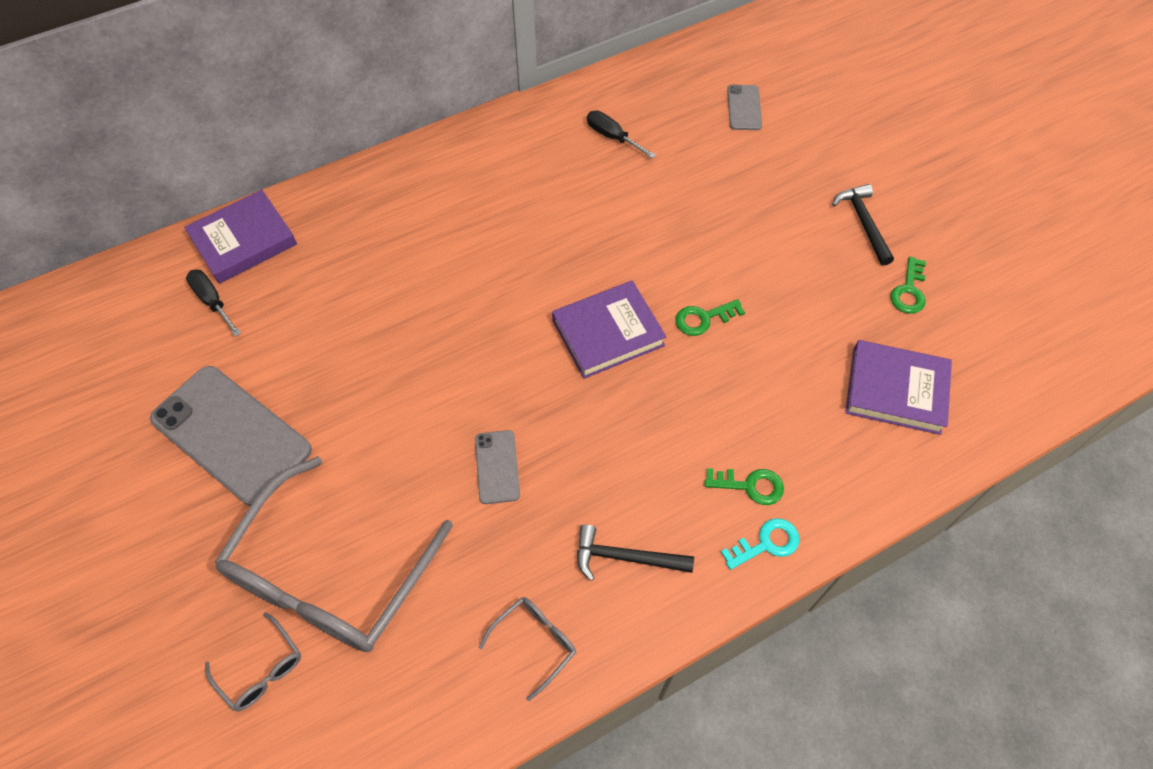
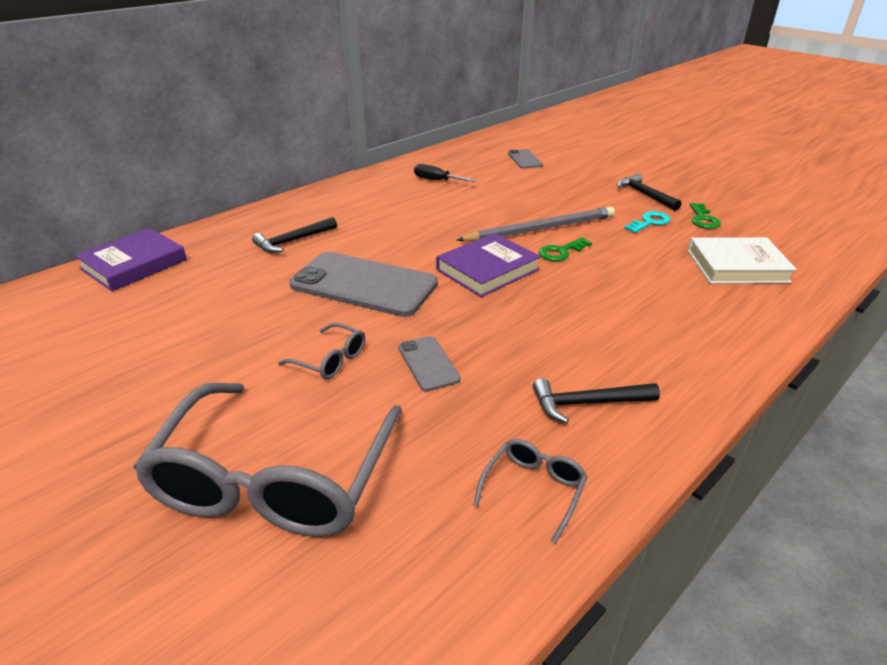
camera: 15 degrees left, 25 degrees down
grey phone [150,366,312,506] -> grey phone moved to [289,252,438,317]
black screwdriver [186,269,241,337] -> none
grey glasses [205,612,301,711] -> grey glasses moved to [278,323,365,379]
green key [704,468,784,505] -> none
turquoise key [721,518,799,570] -> turquoise key moved to [624,211,670,233]
purple book [845,340,952,435] -> white book [688,237,797,284]
none -> black hammer [252,217,337,253]
none -> grey pencil [457,207,615,242]

